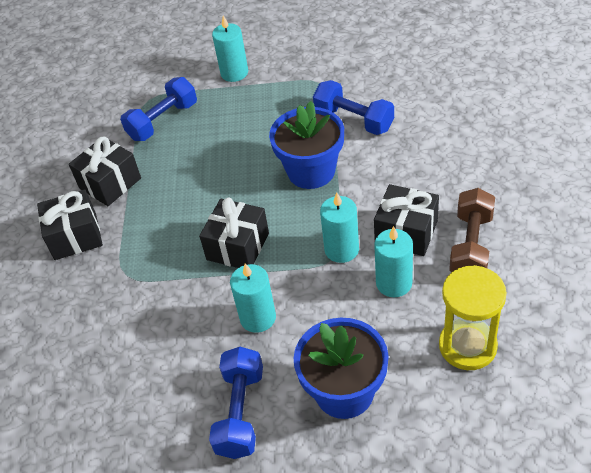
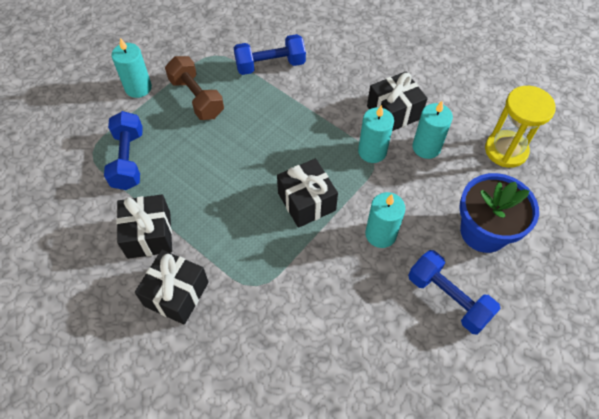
camera: 55 degrees left, 10 degrees up
blue flower pot [269,101,344,189] -> none
brown dumbbell [449,188,495,273] -> brown dumbbell moved to [165,56,224,120]

